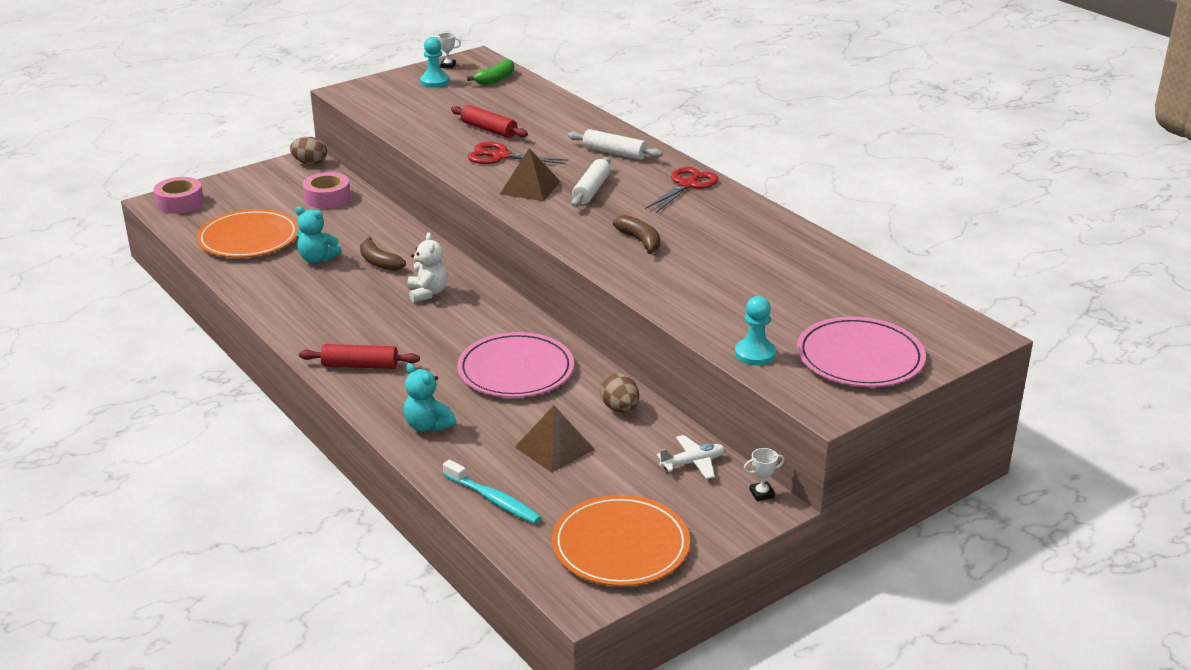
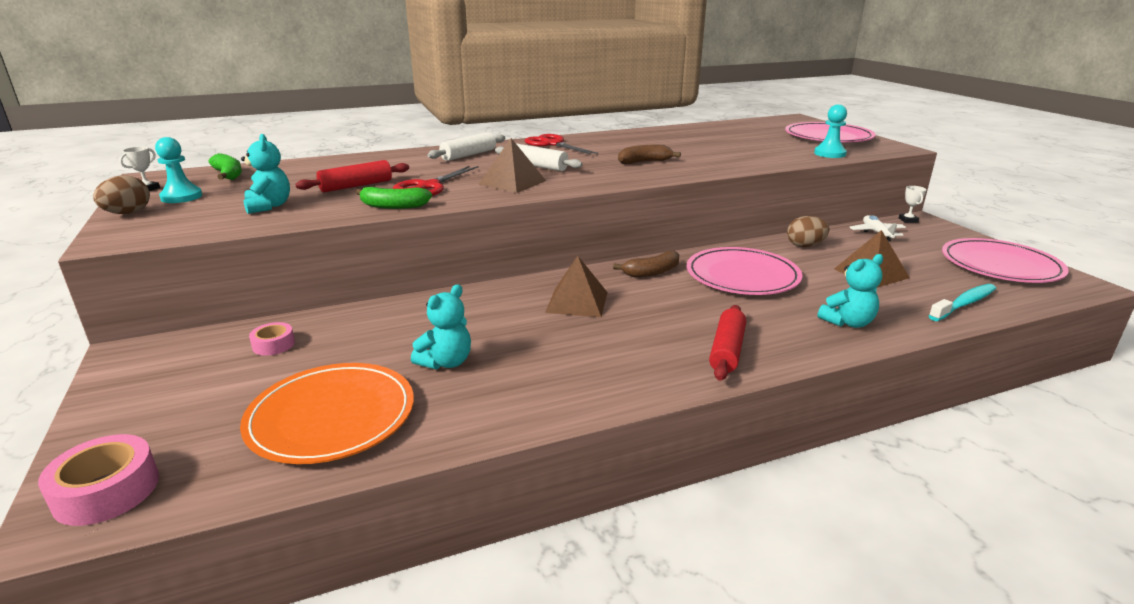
camera: 75 degrees left, 5 degrees down
brown egg [290,137,327,165] -> brown egg moved to [93,175,150,214]
pink tape [302,172,351,209] -> pink tape [249,322,295,356], size x0.60
brown banana [360,237,406,271] -> brown banana moved to [613,251,679,277]
white teddy bear [408,232,447,303] -> brown pyramid [545,256,608,317]
orange plate [552,495,690,586] -> pink plate [942,238,1069,283]
none -> turquoise teddy bear [241,134,290,214]
none -> green banana [356,187,432,209]

